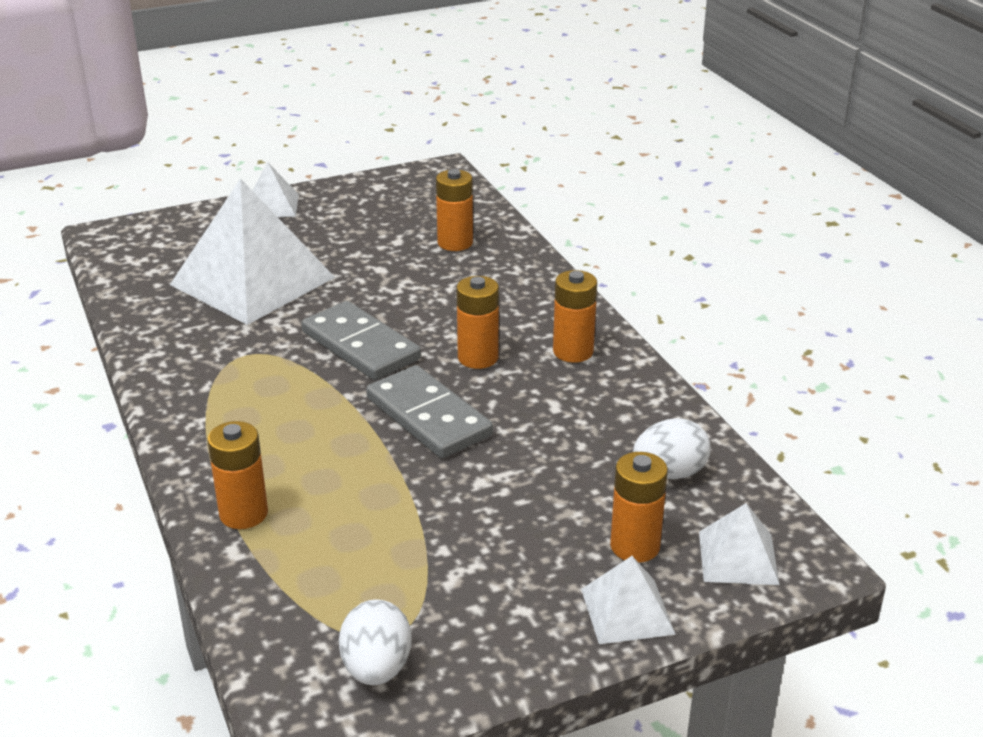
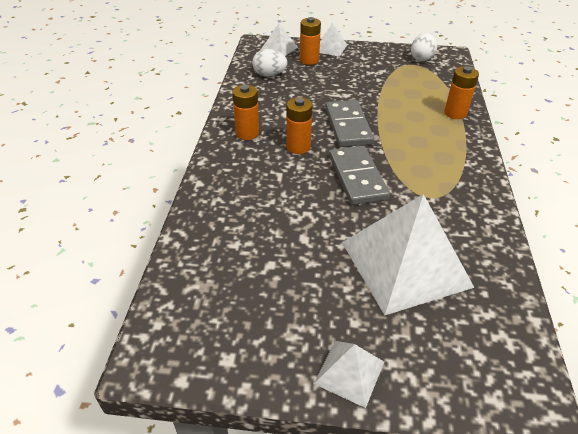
camera: 150 degrees left, 10 degrees up
orange battery [436,169,473,251] -> none

